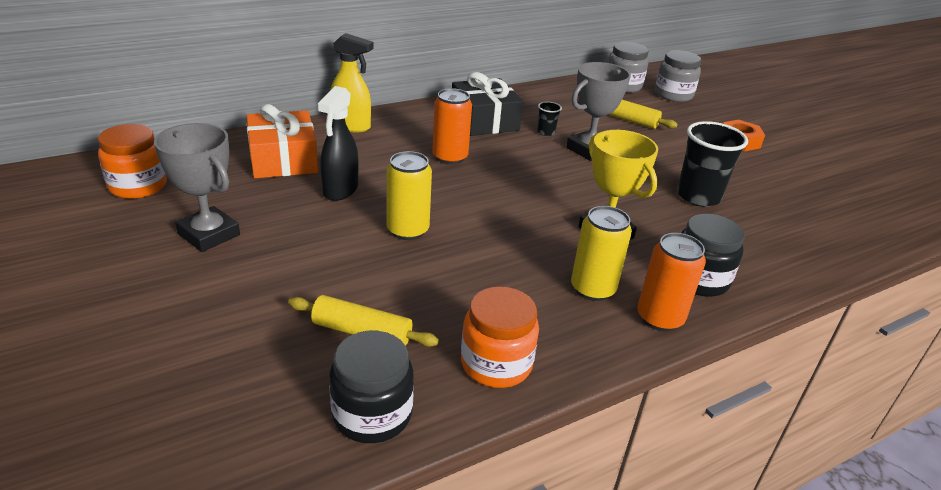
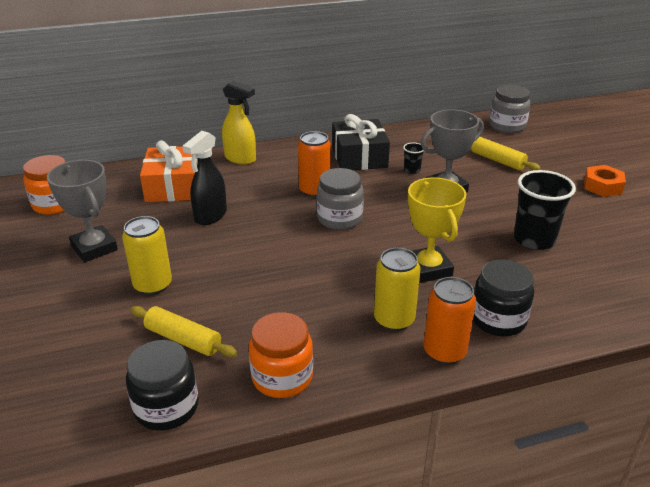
camera: 15 degrees right, 0 degrees up
yellow can [386,151,432,240] -> yellow can moved to [122,216,172,295]
grey jar [655,50,701,102] -> grey jar moved to [317,168,364,230]

